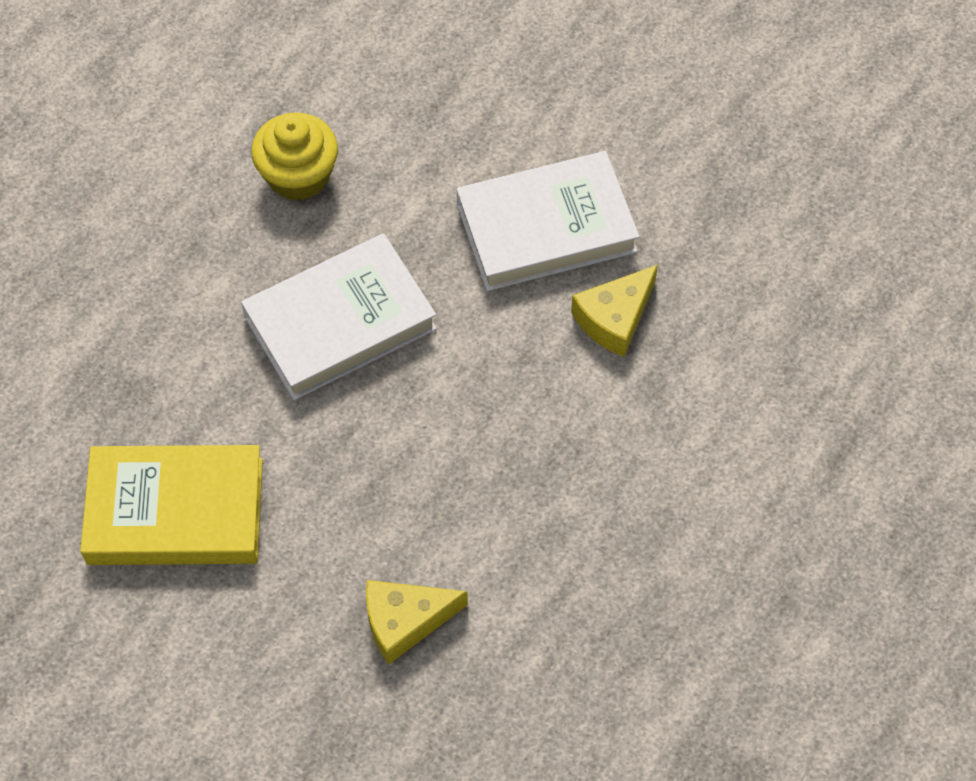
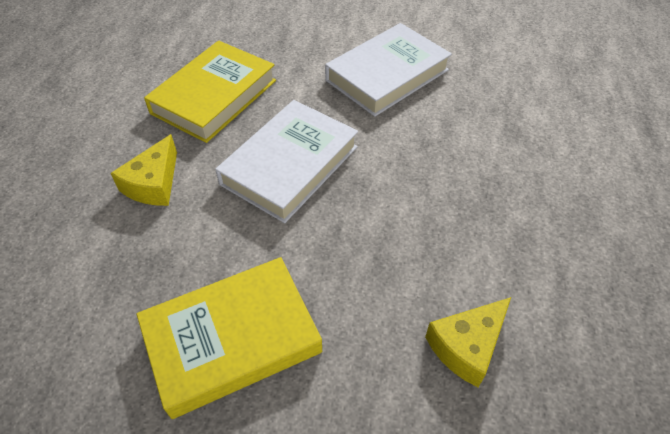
camera: 25 degrees left, 10 degrees down
yellow cupcake [251,112,338,201] -> yellow book [144,40,276,143]
yellow cheese [571,265,658,357] -> yellow cheese moved to [111,134,177,206]

